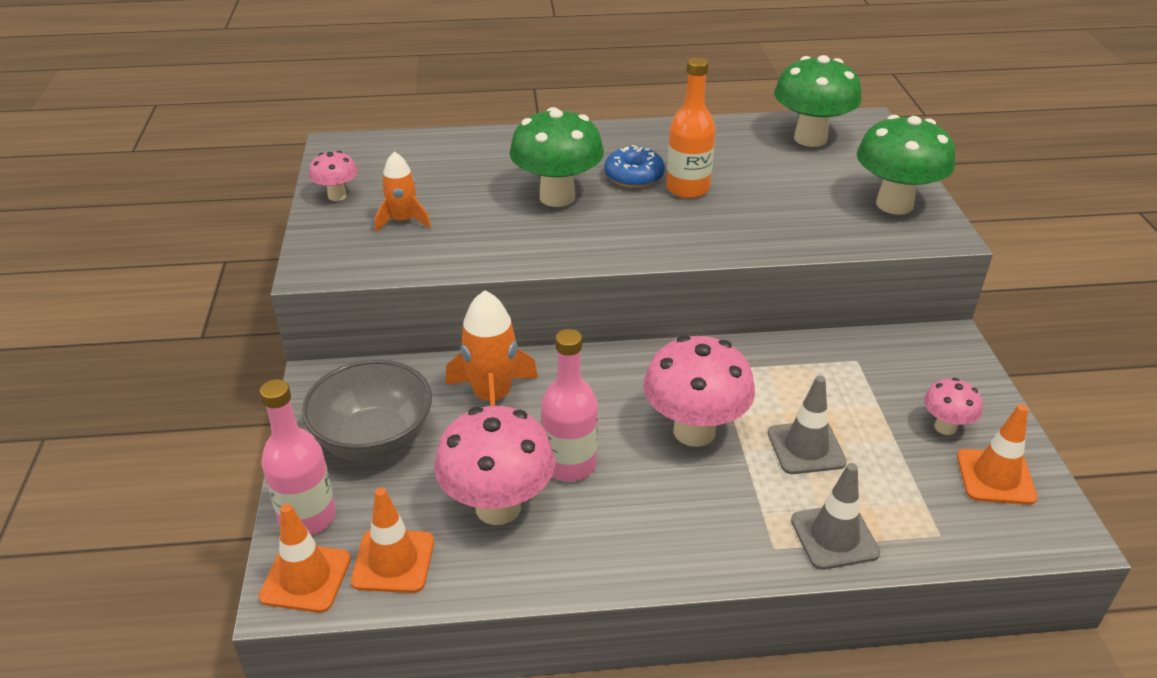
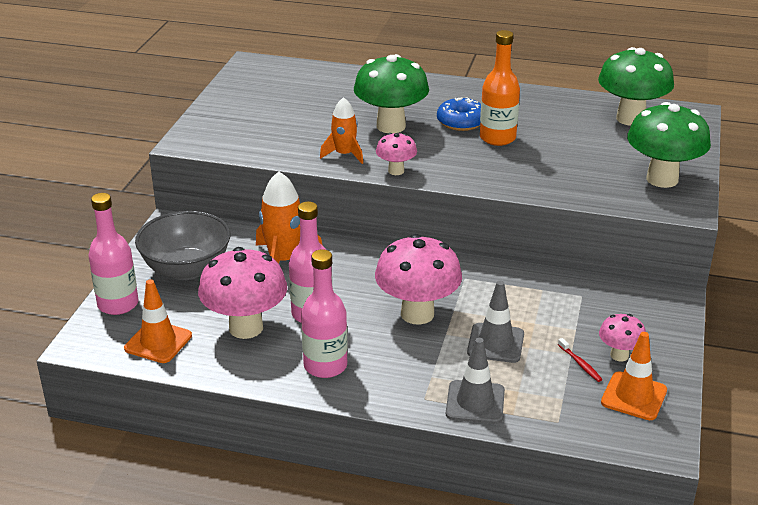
camera: 20 degrees right, 5 degrees down
orange traffic cone [259,504,351,613] -> none
pink mushroom [309,151,358,201] -> pink mushroom moved to [376,133,417,175]
orange rocket [375,152,431,232] -> orange rocket moved to [320,97,363,164]
none -> pink bottle [301,249,347,378]
none -> red toothbrush [558,338,602,382]

